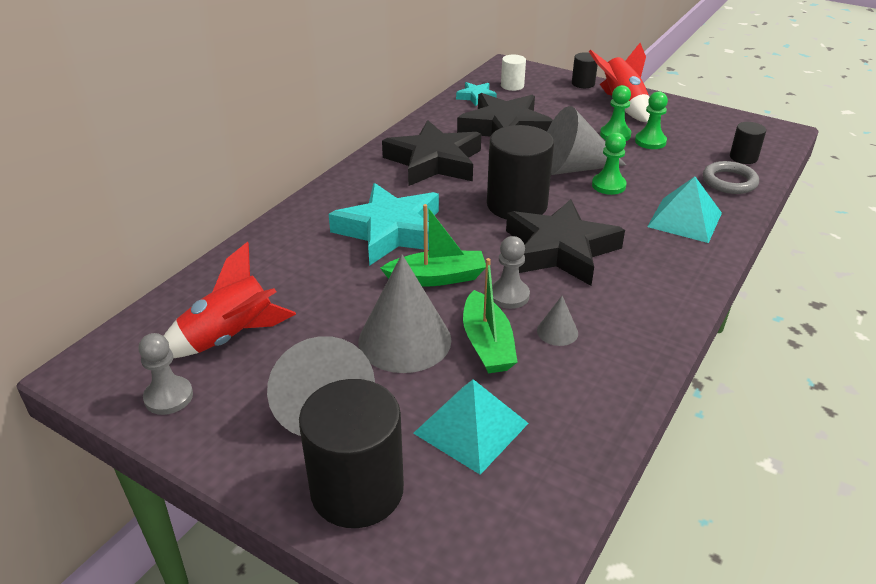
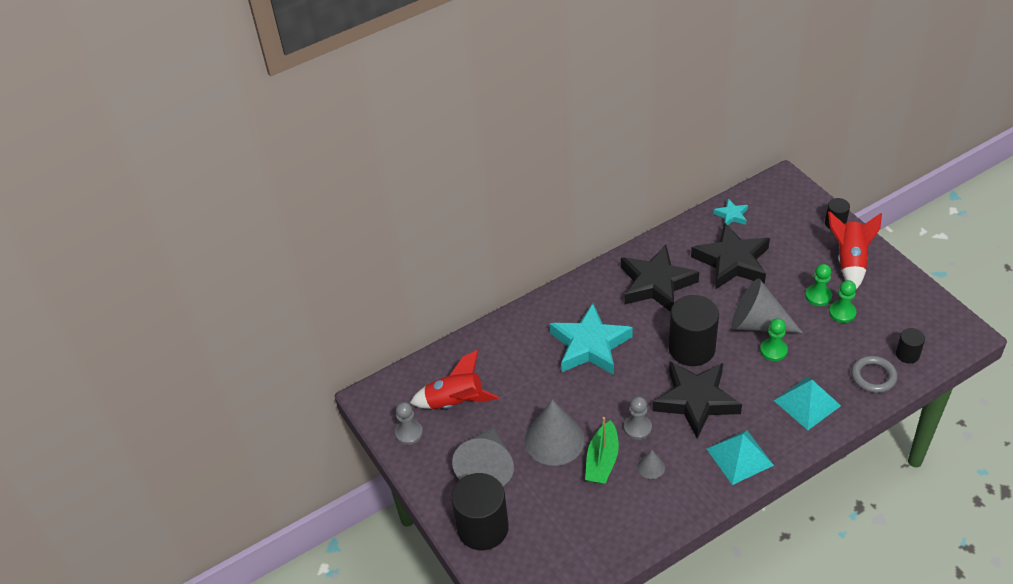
camera: 30 degrees right, 10 degrees up
green boat [380,204,486,287] -> none
turquoise pyramid [413,379,529,475] -> turquoise pyramid moved to [707,430,774,485]
white cylinder [501,55,526,91] -> none

